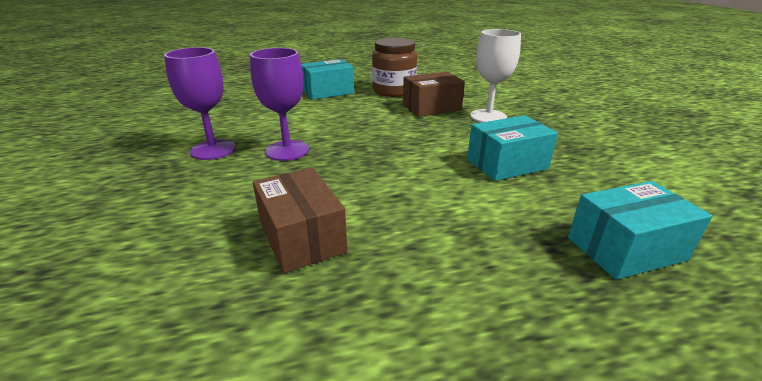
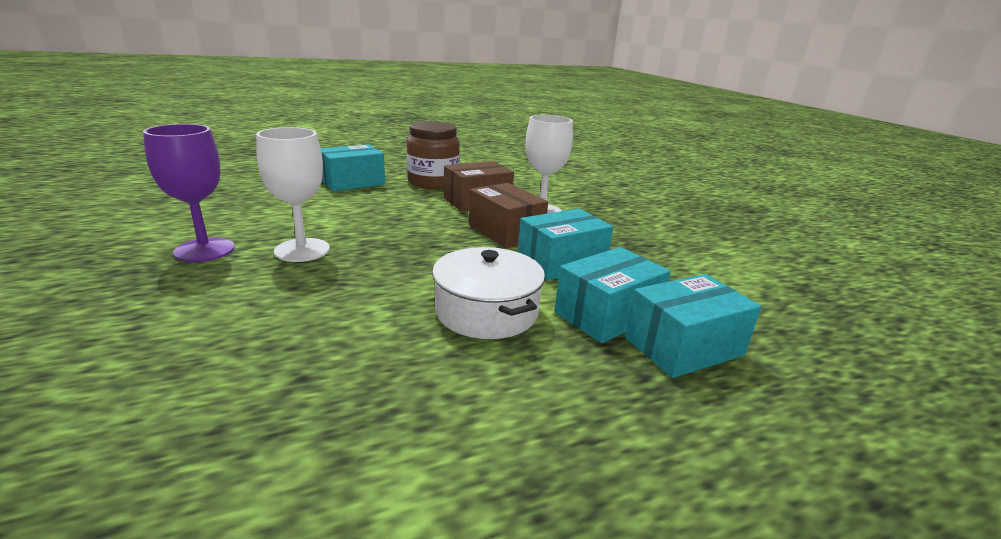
camera: 10 degrees left, 5 degrees down
purple goblet [250,48,309,161] -> white goblet [256,127,330,262]
brown box [253,168,347,273] -> brown box moved to [469,183,548,248]
none -> white pot [432,247,545,339]
none -> turquoise box [555,247,671,343]

